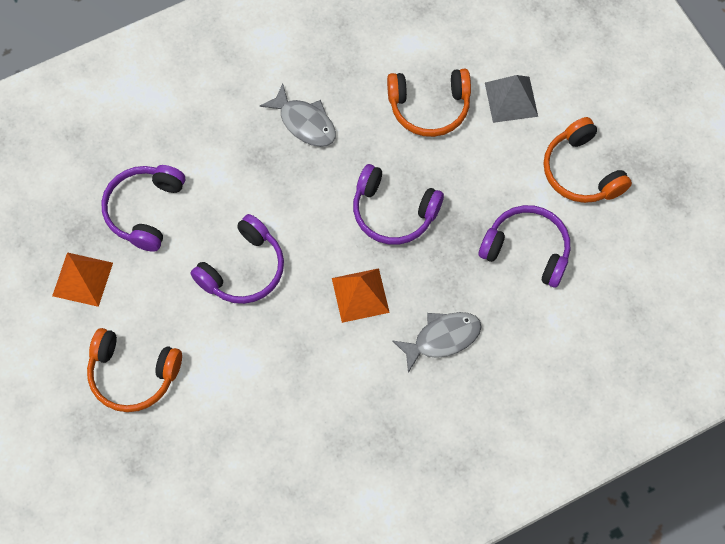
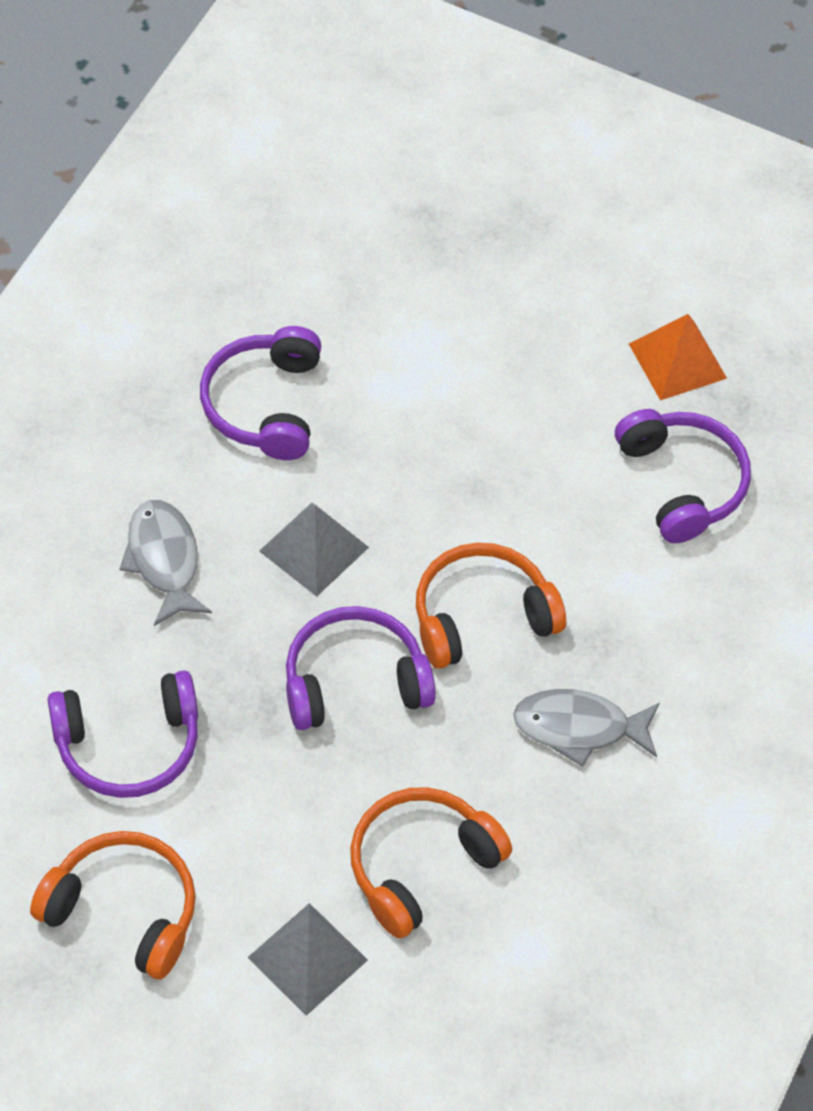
camera: 140 degrees right, 10 degrees down
orange headphones [87,328,182,412] -> orange headphones moved to [416,543,566,669]
purple headphones [191,214,284,304] -> purple headphones moved to [200,326,321,460]
orange pyramid [332,268,390,323] -> grey pyramid [259,503,369,597]
grey fish [392,312,482,373] -> grey fish turned 135 degrees clockwise [120,500,212,626]

